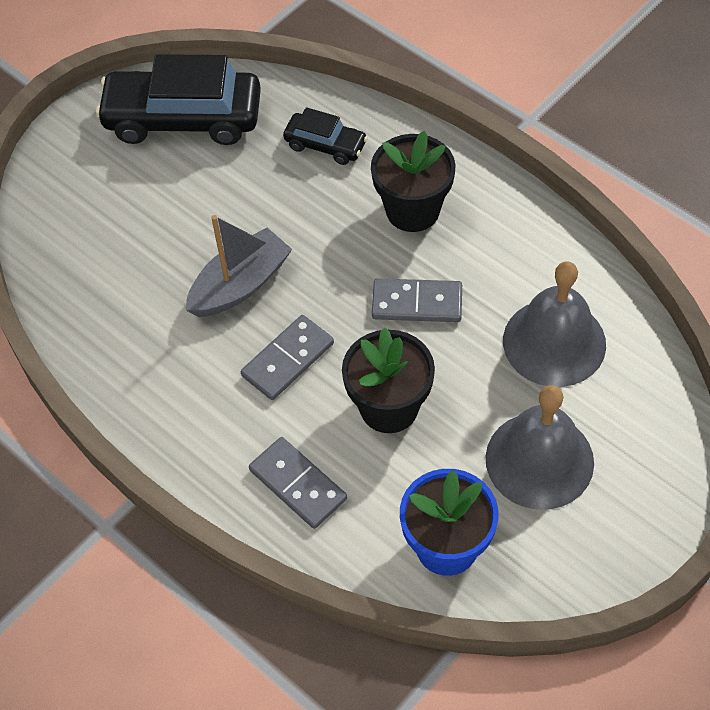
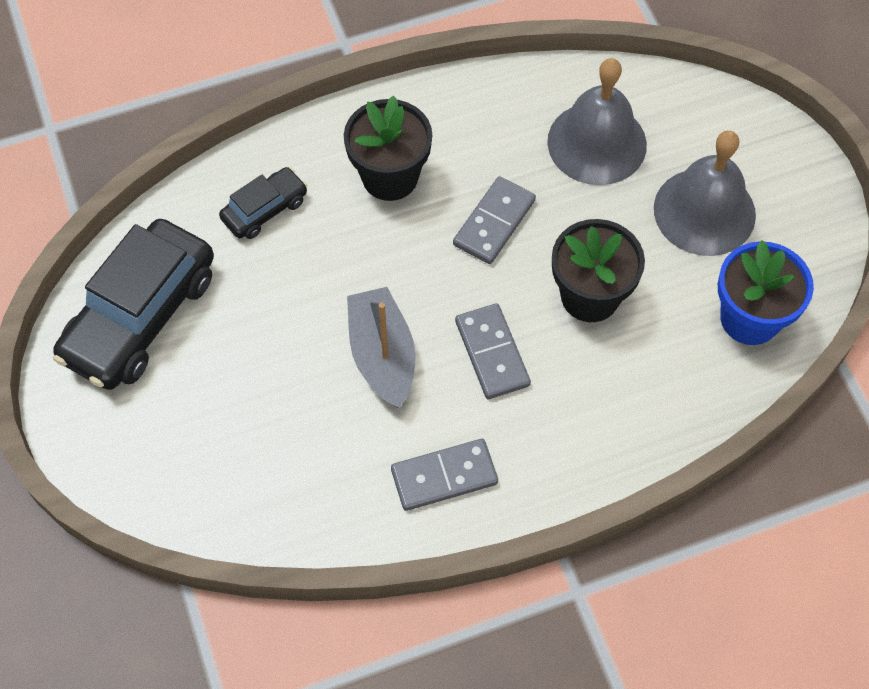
camera: 65 degrees left, 5 degrees up
grey domino [249,437,347,529] -> grey domino moved to [391,439,498,511]

